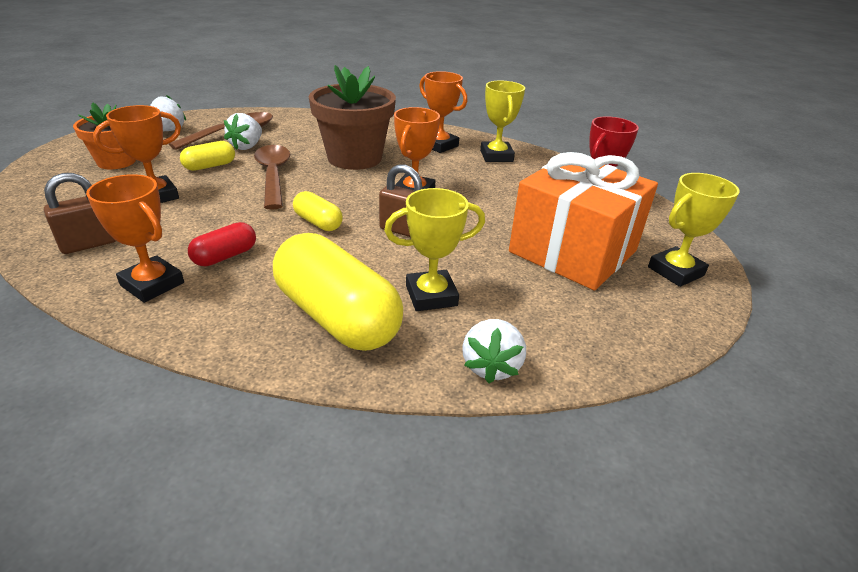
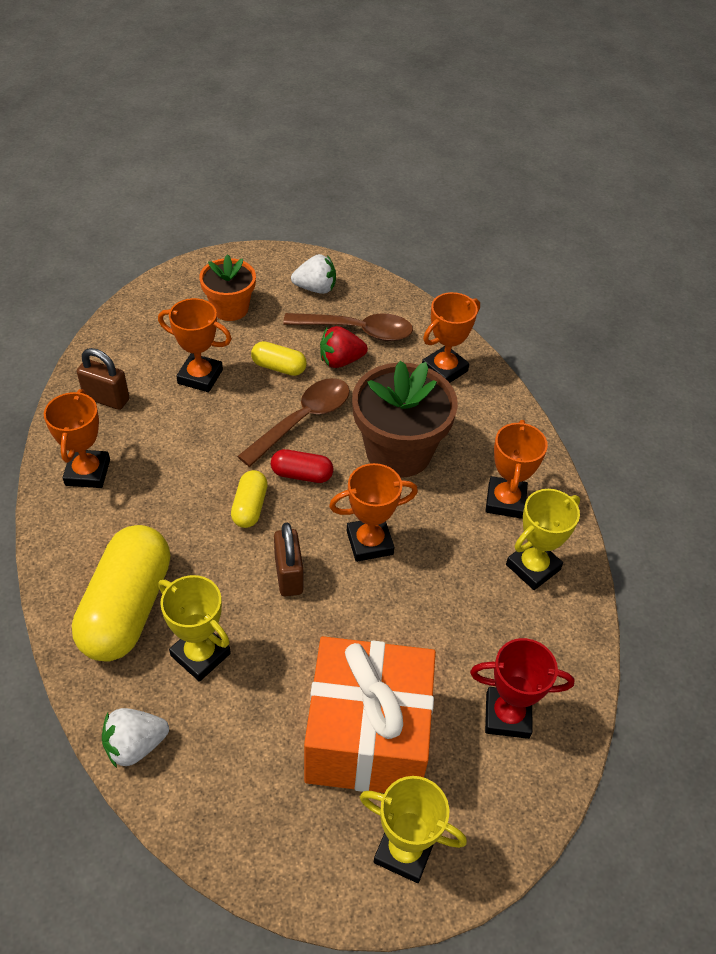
camera: 55 degrees right, 15 degrees up
red capsule [188,222,256,266] -> red capsule moved to [271,449,333,483]
white strawberry [224,113,262,150] -> red strawberry [320,326,368,368]
none -> orange trophy [422,292,480,383]

